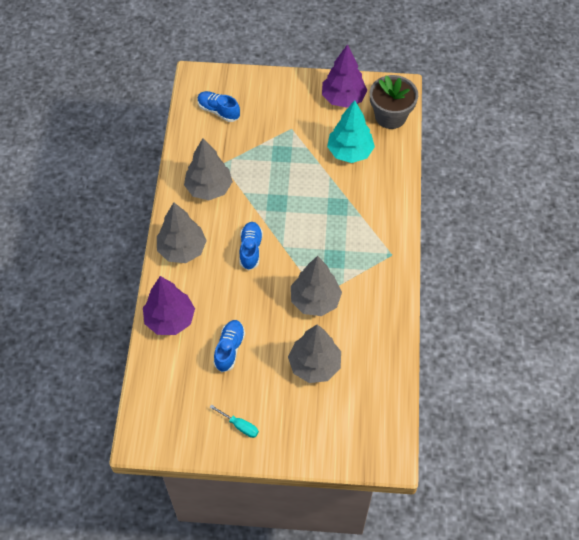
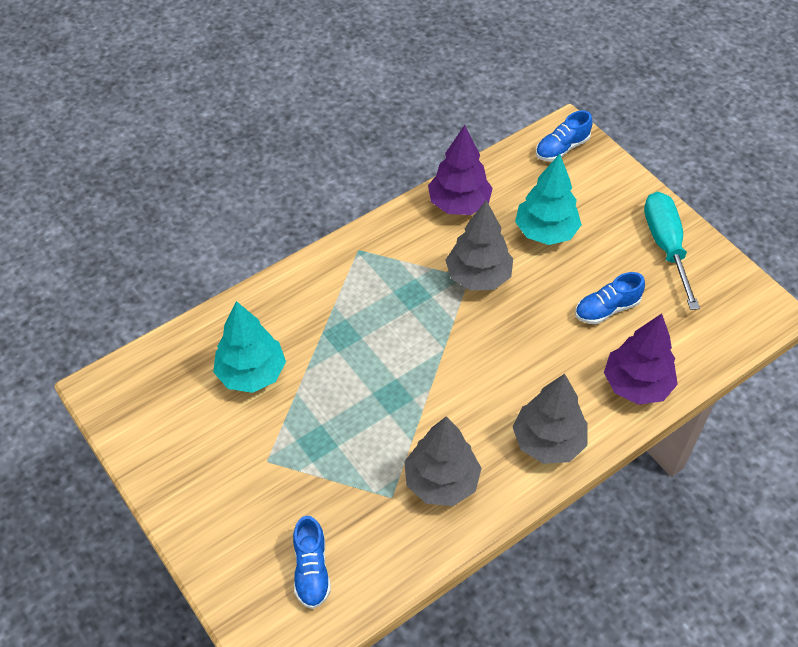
camera: 130 degrees left, 5 degrees down
turquoise screwdriver [209,404,259,438] -> turquoise screwdriver [644,192,700,310], size x2.11
blue shoe [240,222,263,270] -> blue shoe moved to [536,110,593,162]
grey tree [288,325,341,383] -> turquoise tree [515,154,582,245]
purple tree [322,44,368,108] -> purple tree moved to [428,125,493,215]
grey flower pot [370,75,418,129] -> none

